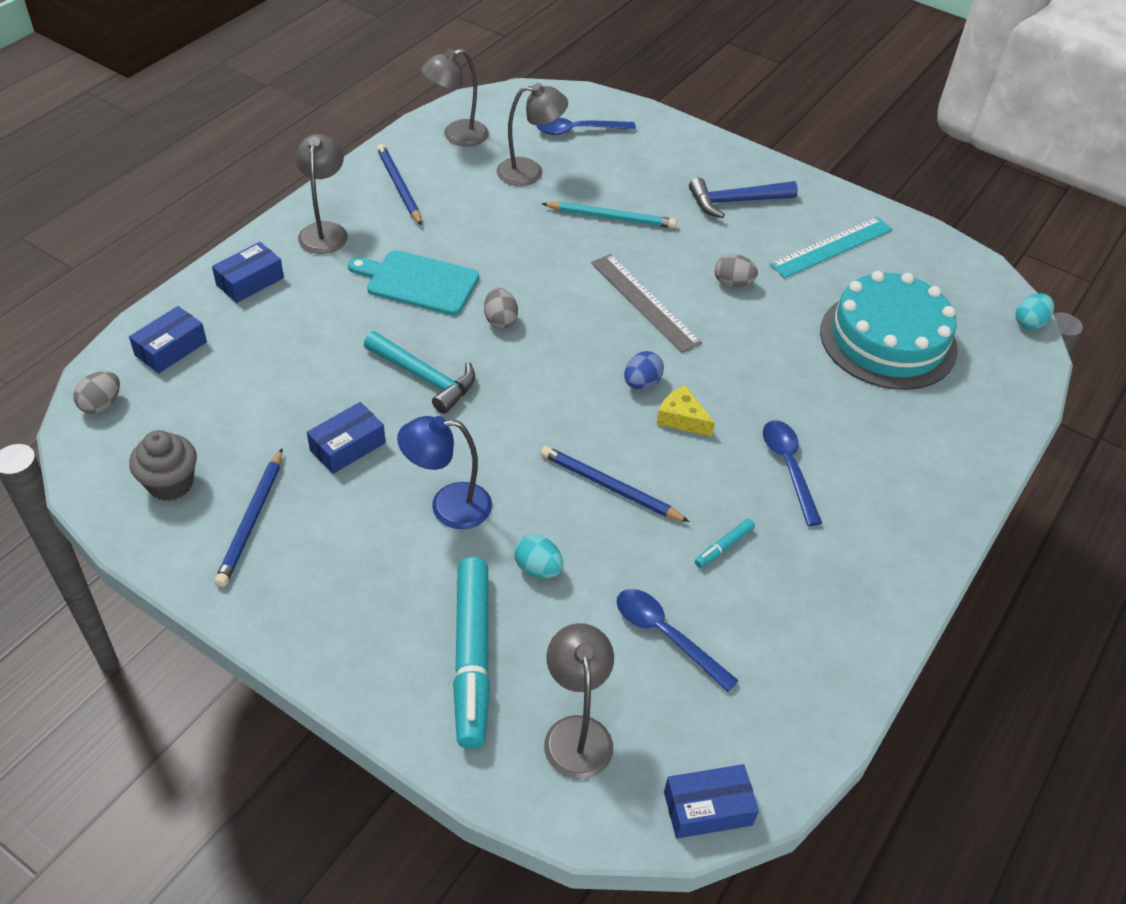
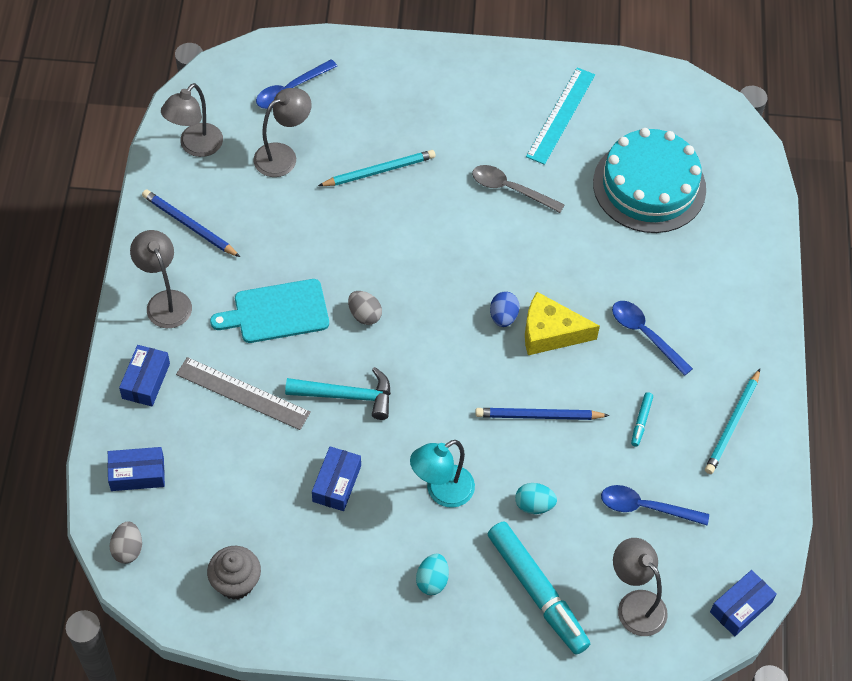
camera: 30 degrees left, 10 degrees up
blue box [129,306,207,373] -> blue box turned 75 degrees clockwise [107,447,165,491]
blue pencil [215,449,282,587] -> none
blue lamp [397,416,492,529] -> turquoise lamp [410,440,475,508]
grey ruler [591,254,702,353] -> grey ruler moved to [176,357,311,430]
yellow cheese [657,385,715,437] -> yellow cheese [525,292,600,355], size x1.57
blue hammer [689,178,798,218] -> none
grey egg [715,254,758,287] -> grey spoon [472,165,565,213]
turquoise egg [1015,293,1054,330] -> turquoise egg moved to [416,553,449,595]
none -> turquoise pencil [705,369,760,474]

